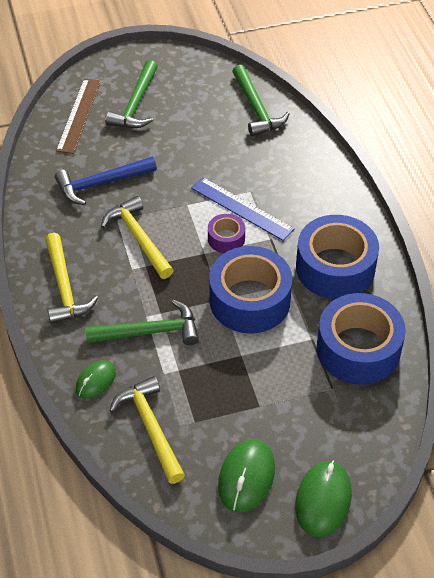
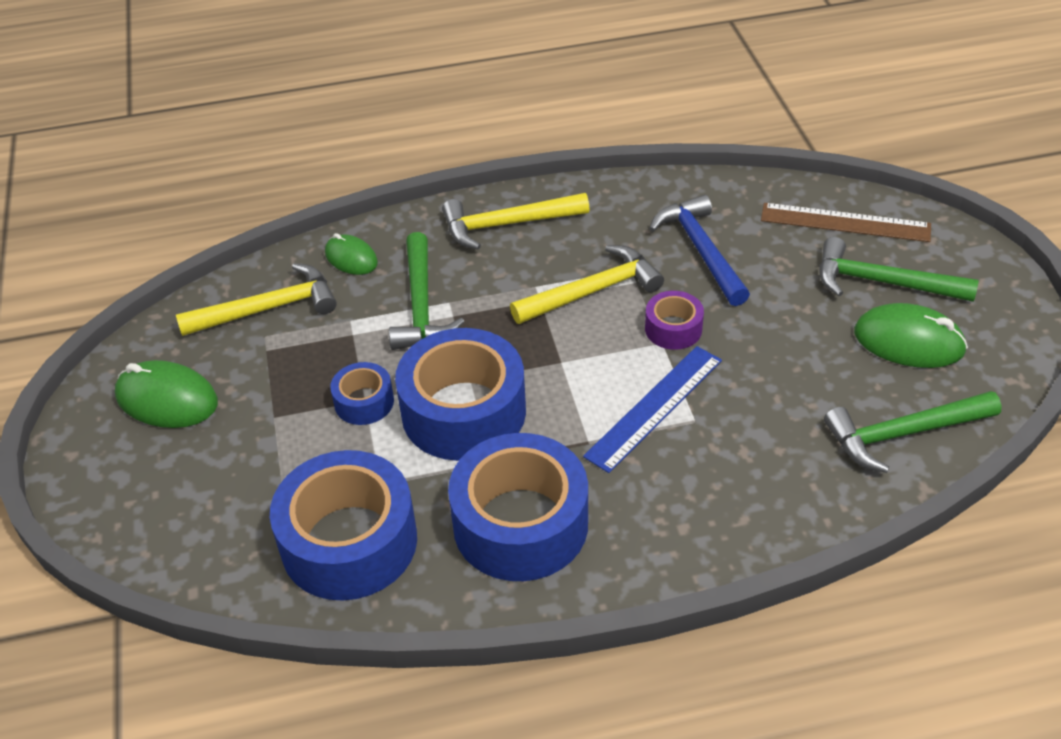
camera: 95 degrees right, 5 degrees down
purple tape [208,214,245,253] -> purple tape moved to [645,291,704,350]
green mouse [295,460,352,537] -> green mouse moved to [854,303,968,368]
none -> blue tape [330,362,394,425]

